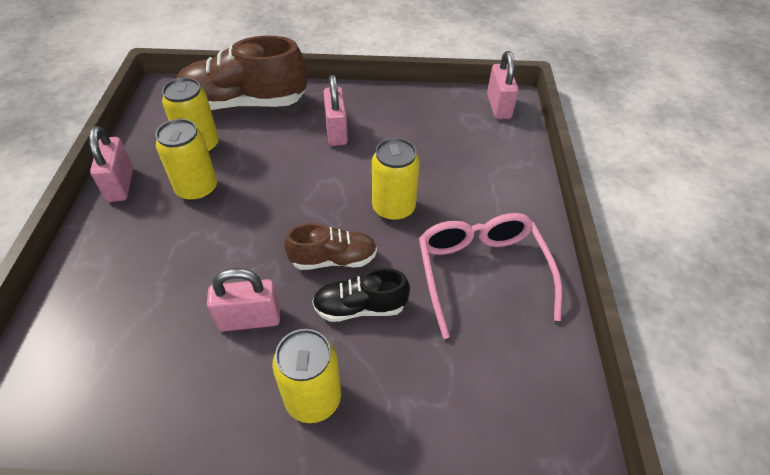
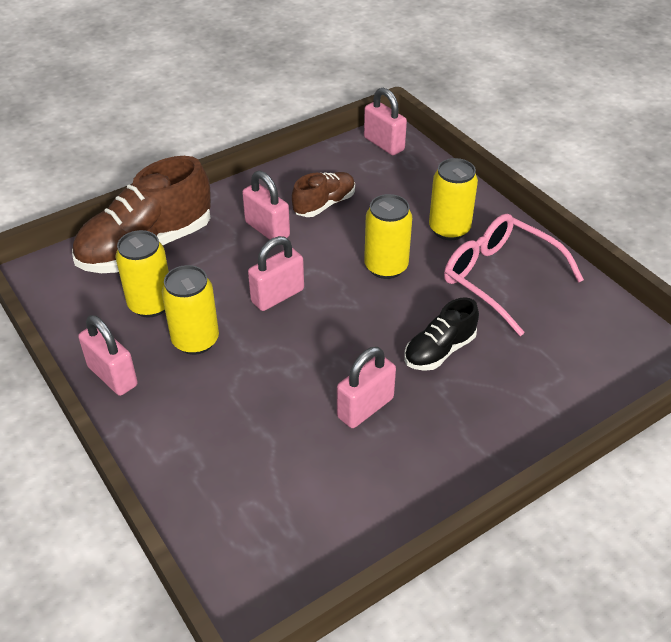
camera: 35 degrees left, 5 degrees down
yellow can [272,329,341,423] -> yellow can moved to [429,158,478,240]
brown shoe [284,223,377,270] -> brown shoe moved to [292,172,355,217]
none -> pink padlock [248,236,304,311]

